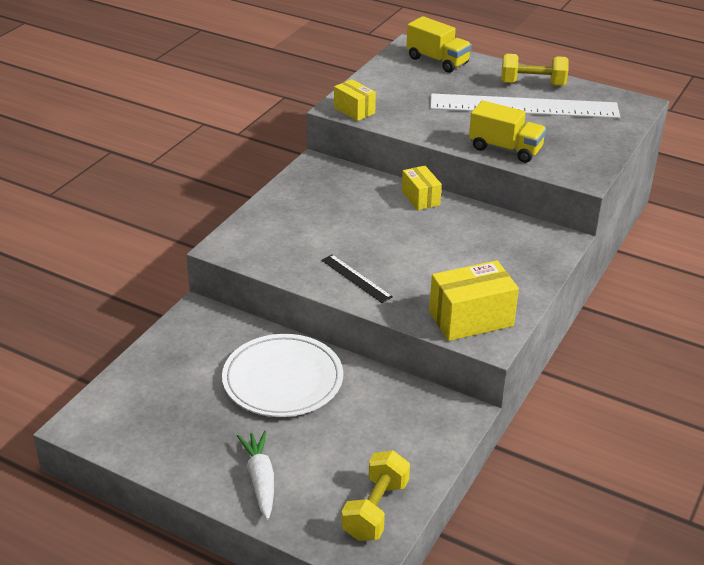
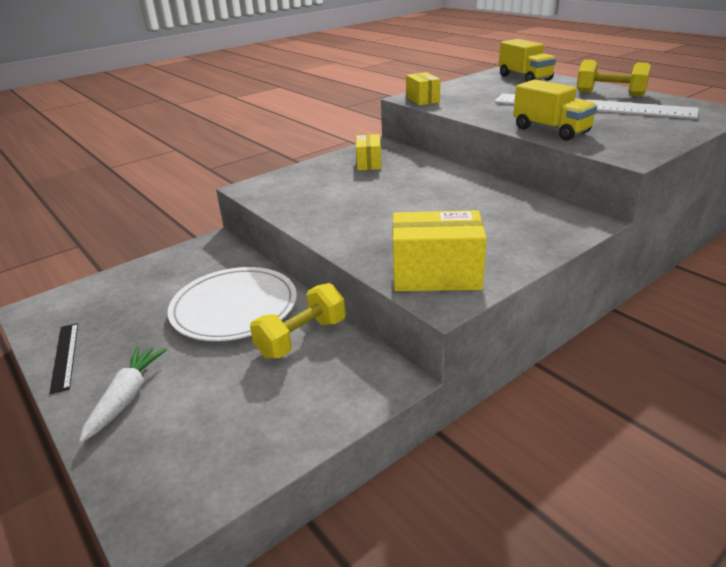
camera: 25 degrees right, 5 degrees down
black ruler [321,255,393,303] -> black ruler moved to [49,323,78,394]
yellow dumbbell [341,450,410,541] -> yellow dumbbell moved to [250,283,346,359]
yellow box [402,166,442,210] -> yellow box moved to [356,134,382,170]

